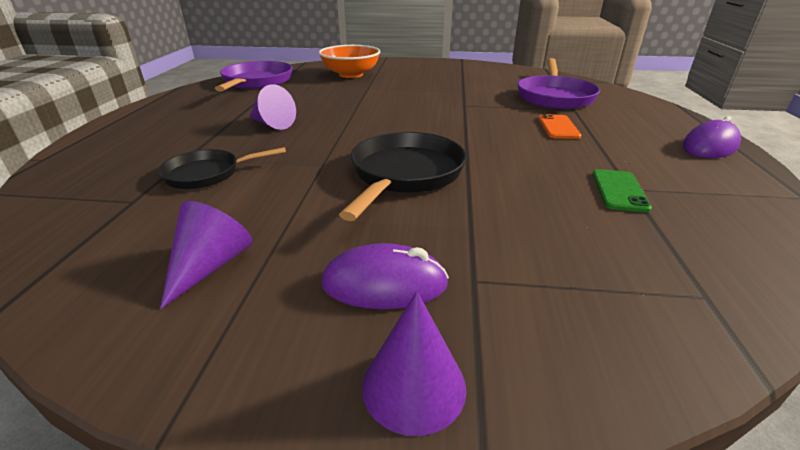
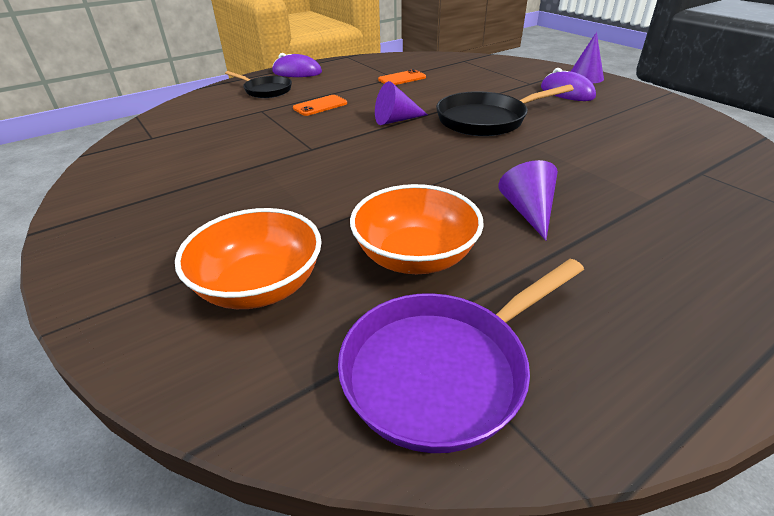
camera: 130 degrees left, 5 degrees up
black pan [157,147,286,189] -> black pan moved to [225,71,292,98]
purple cone [160,201,252,309] -> purple cone moved to [375,81,428,125]
purple pan [518,58,600,109] -> none
green phone [592,169,652,212] -> orange phone [378,69,426,85]
none -> orange bowl [350,184,484,274]

